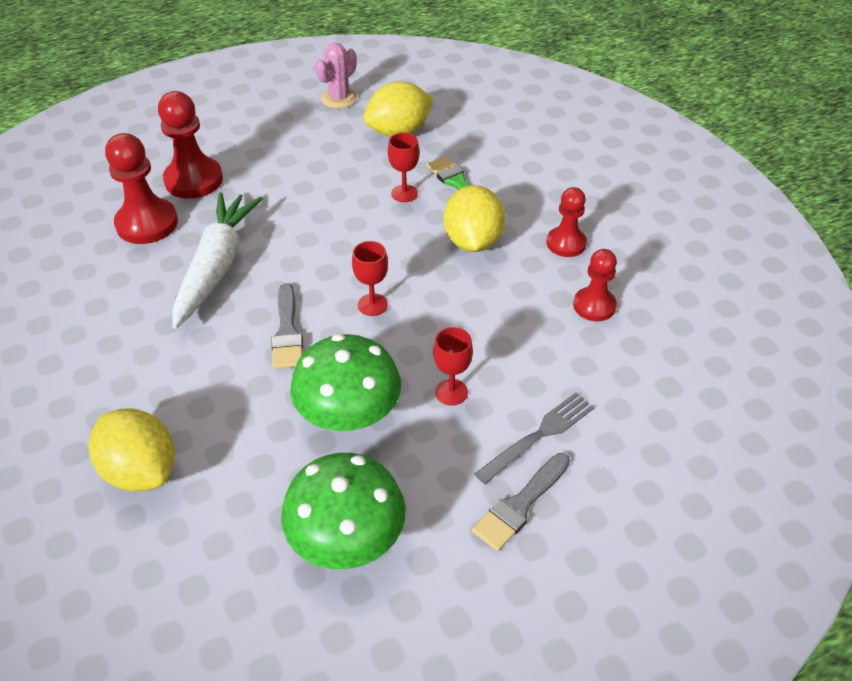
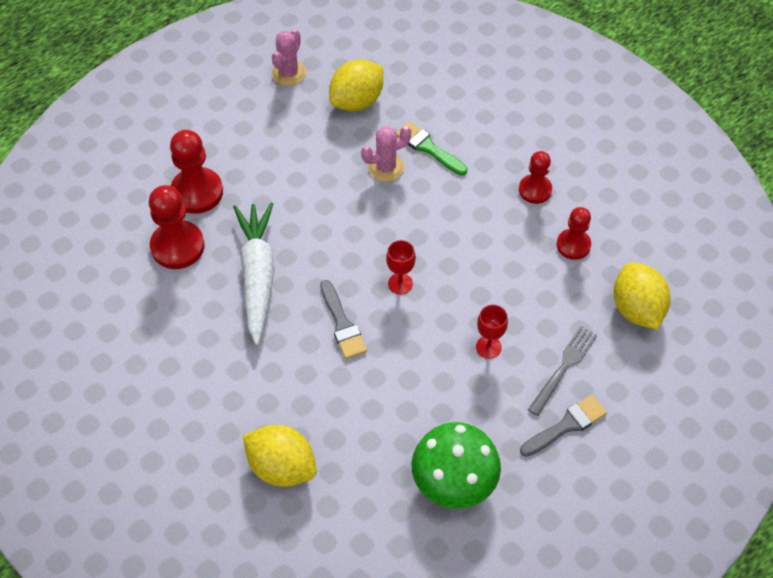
camera: 15 degrees left, 10 degrees up
green mushroom [290,334,401,431] -> none
red goblet [388,132,420,202] -> pink cactus [361,126,411,182]
yellow lemon [444,185,505,252] -> yellow lemon moved to [614,262,671,330]
grey brush [472,453,570,551] -> grey brush turned 150 degrees counterclockwise [520,395,607,457]

